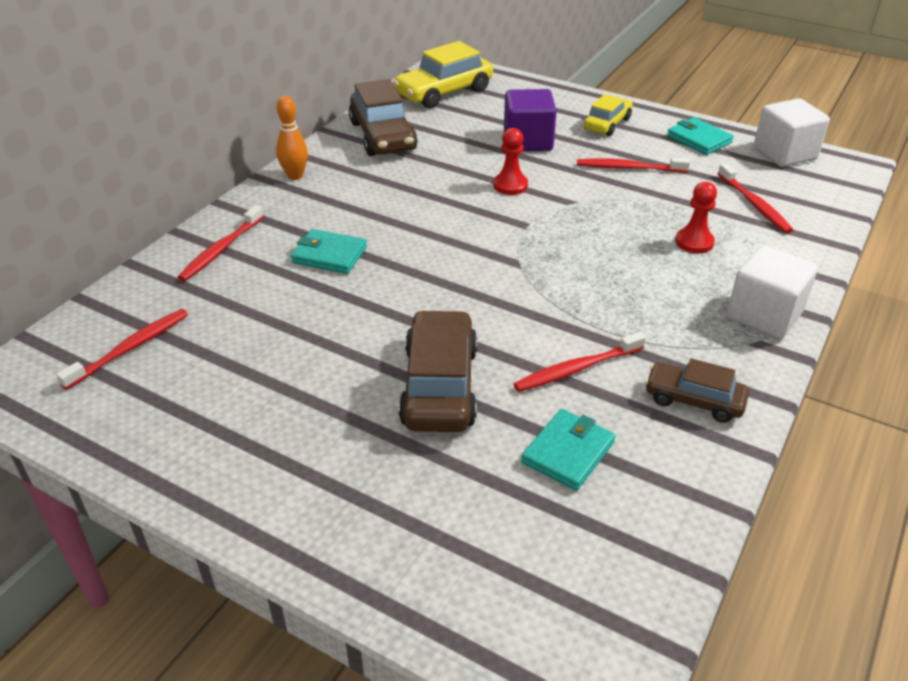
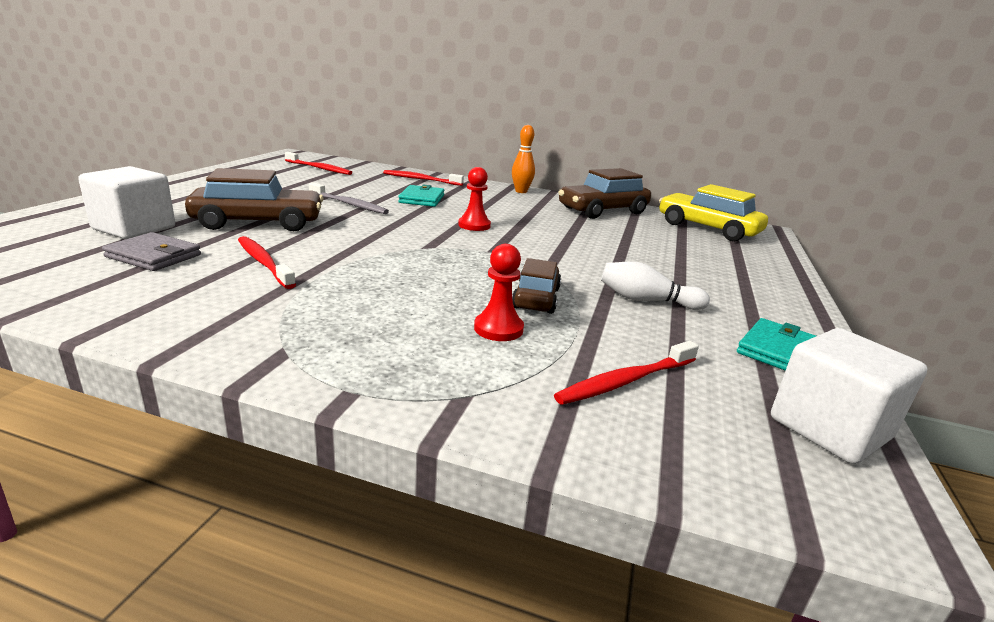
camera: 75 degrees right, 15 degrees down
red pawn [493,128,528,195] -> red pawn moved to [458,167,491,231]
purple cube [504,89,557,151] -> none
turquoise wallet [521,409,616,491] -> grey wallet [102,232,201,271]
red toothbrush [577,158,690,173] -> white bowling pin [601,261,710,310]
yellow car [584,94,633,136] -> none
brown car [645,358,749,423] -> brown car moved to [512,258,561,314]
white cube [727,245,818,339] -> white cube moved to [78,166,175,239]
none -> grey toothbrush [309,182,389,214]

